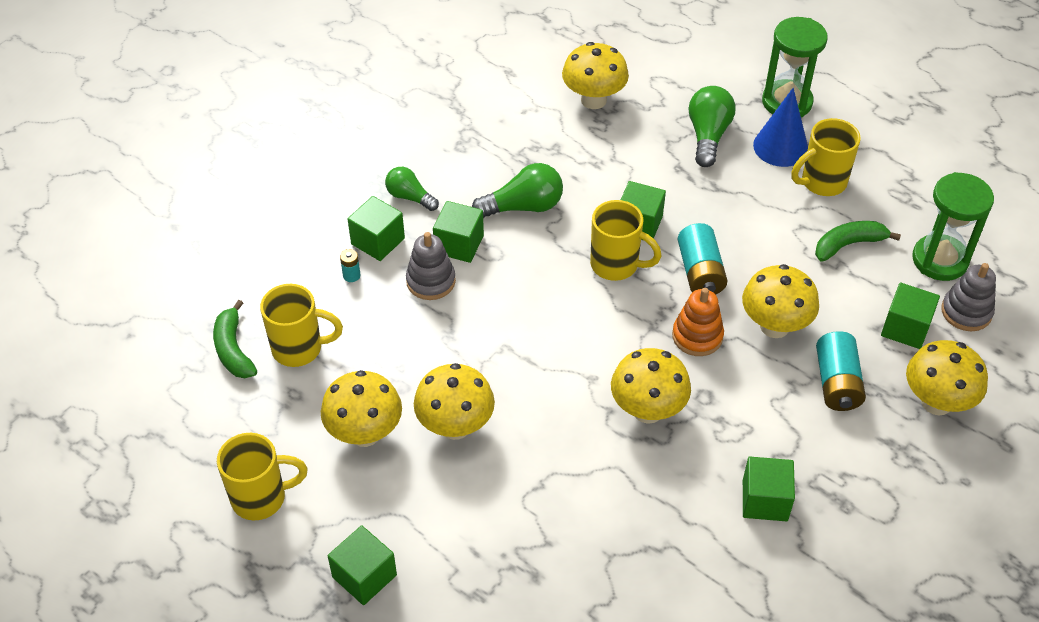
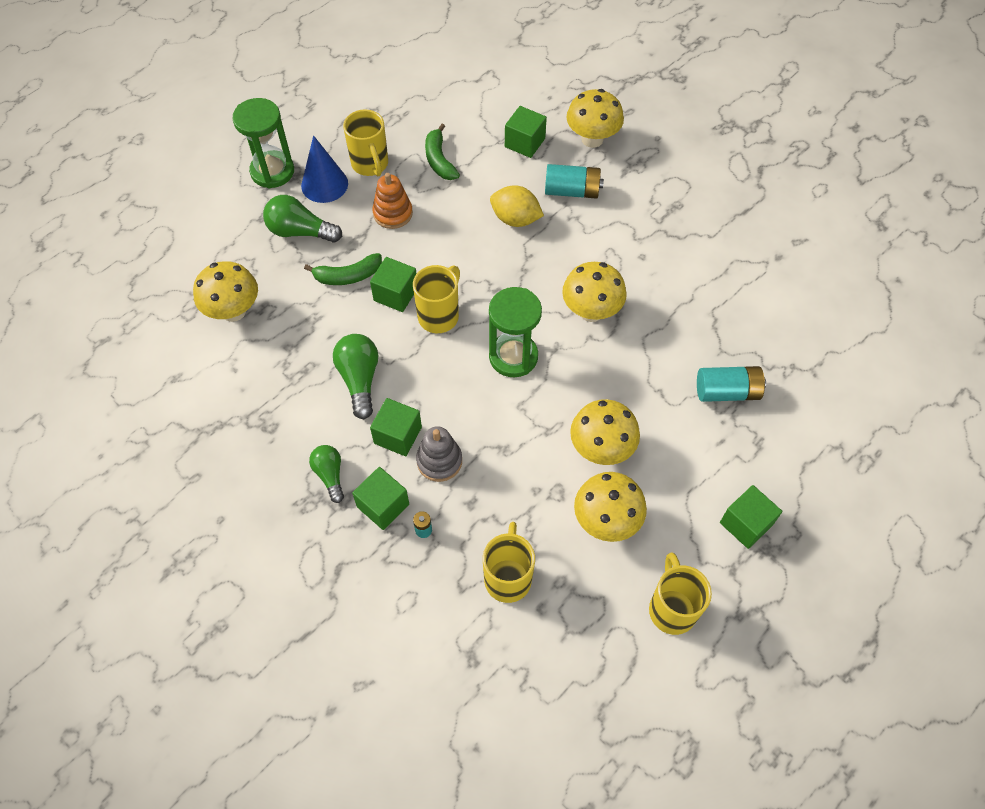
camera: 85 degrees left, 10 degrees up
green banana [213,300,257,378] -> green banana moved to [304,253,382,285]
green light bulb [385,167,439,211] -> green light bulb turned 120 degrees clockwise [309,445,344,503]
orange stacking toy [672,288,724,356] -> orange stacking toy moved to [372,173,413,229]
turquoise battery [678,223,727,295] -> turquoise battery moved to [697,366,766,402]
yellow mushroom [742,264,819,338] -> yellow lemon [490,185,544,227]
green cube [743,457,795,521] -> none
green hourglass [912,172,994,281] -> green hourglass moved to [489,287,542,377]
grey stacking toy [941,263,996,331] -> none

